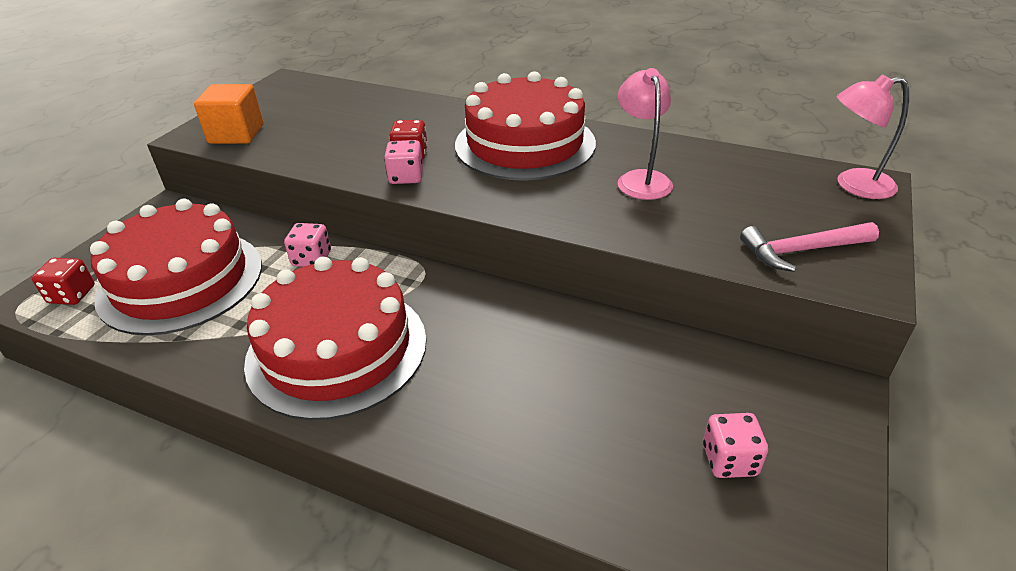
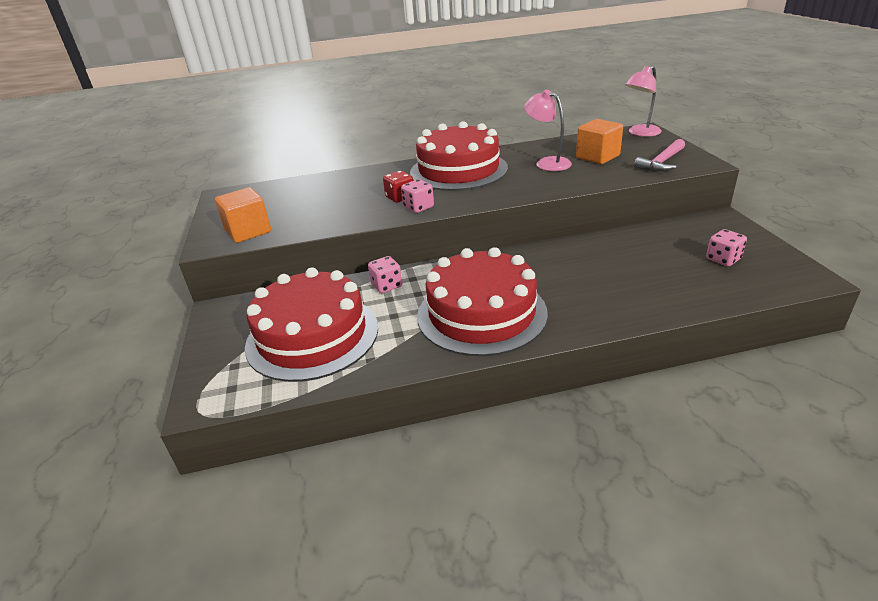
camera: 35 degrees left, 5 degrees down
red dice [32,258,95,305] -> none
none -> orange cube [576,119,623,164]

